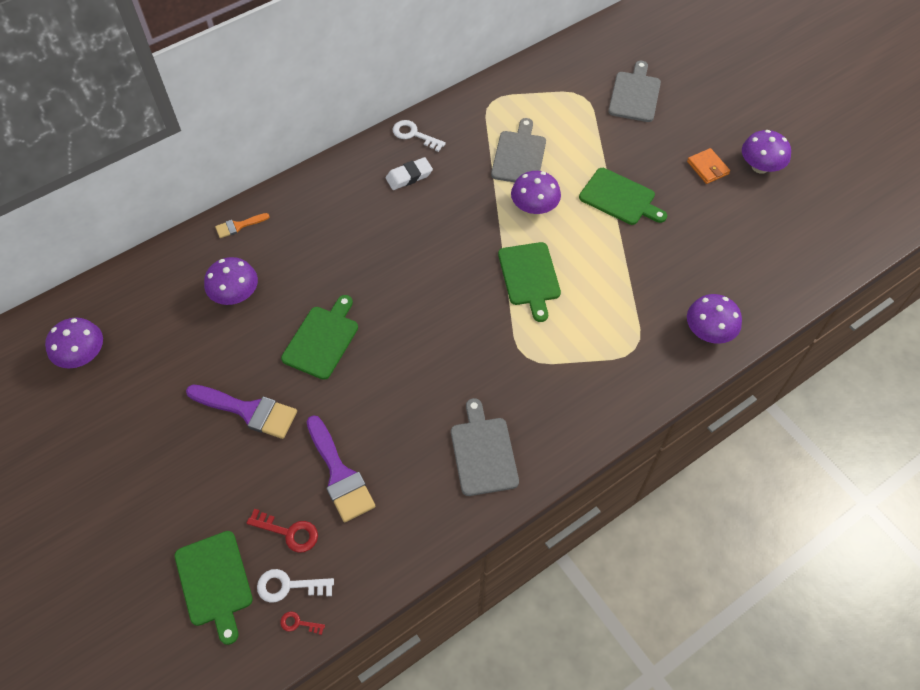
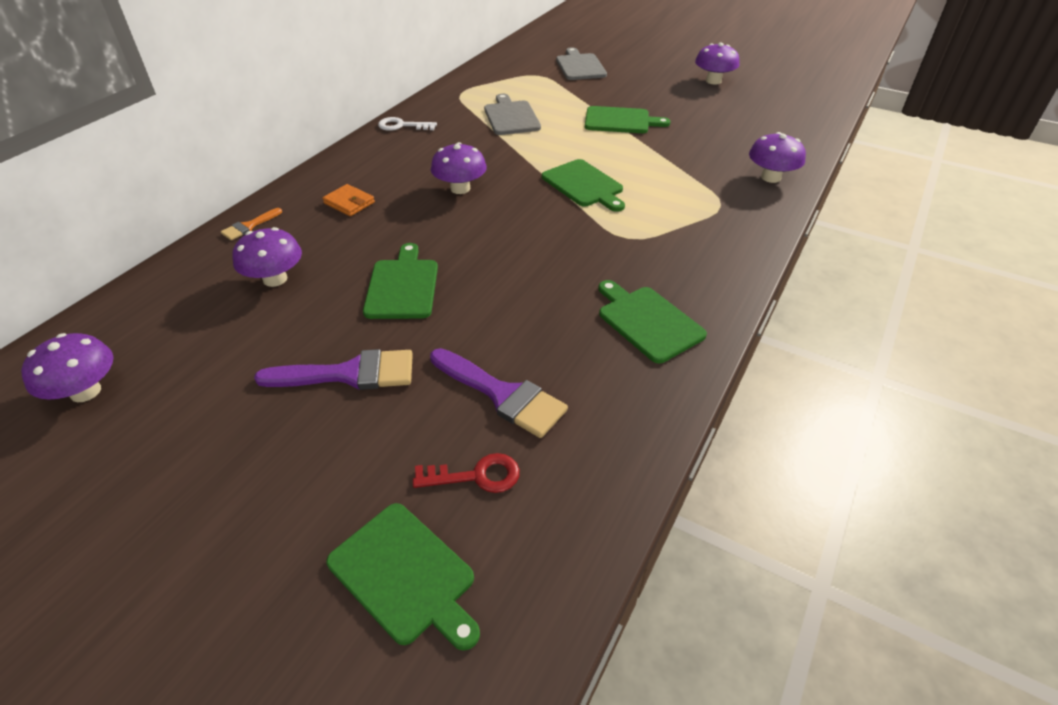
camera: 25 degrees left, 15 degrees down
white key [257,569,334,603] -> none
red key [280,611,325,635] -> none
white eraser [386,157,433,190] -> none
grey cutting board [451,398,519,496] -> green cutting board [598,280,707,363]
purple mushroom [511,171,561,215] -> purple mushroom moved to [431,142,487,194]
orange wallet [687,148,730,184] -> orange wallet moved to [322,184,375,216]

